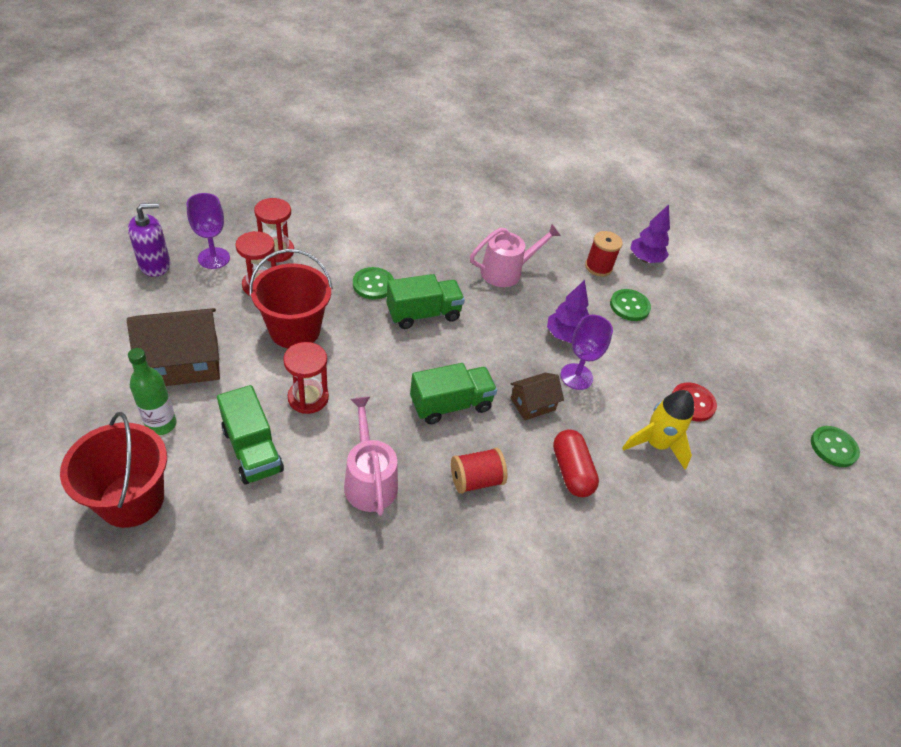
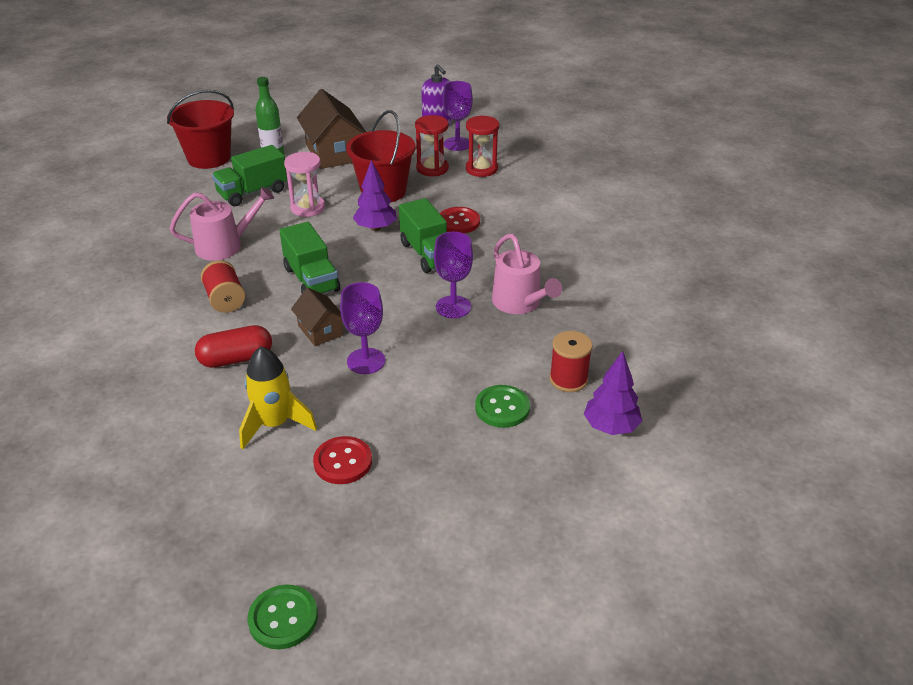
camera: 90 degrees right, 10 degrees down
red hourglass [283,342,329,414] -> pink hourglass [284,152,325,217]
green button [353,267,394,300] -> red button [440,207,480,233]
purple tree [547,280,589,343] -> purple tree moved to [353,160,397,231]
none -> purple goblet [434,232,473,318]

